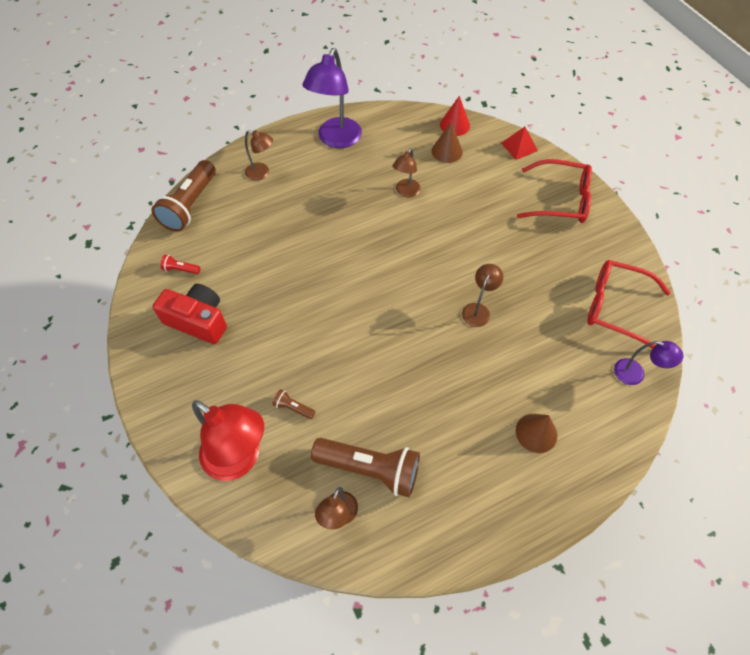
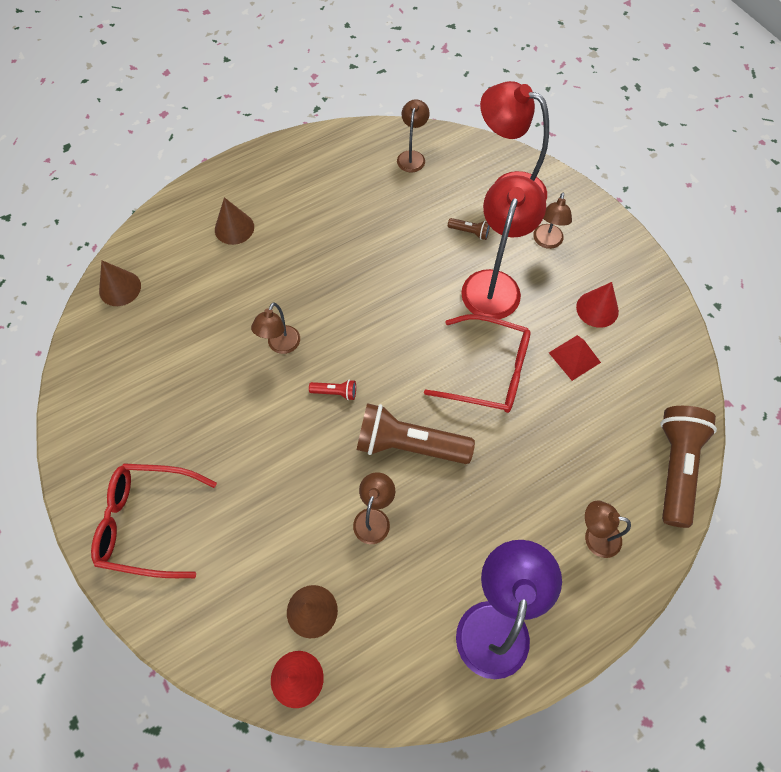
camera: 175 degrees right, 5 degrees up
red camera [152,284,227,344] -> red cone [576,282,619,328]
red flashlight [160,255,200,274] -> red flashlight moved to [309,379,356,400]
brown flashlight [311,438,420,497] -> brown flashlight moved to [357,403,475,464]
red pyramid [501,127,538,160] -> red pyramid moved to [549,335,601,381]
red glasses [587,260,671,349] -> red glasses moved to [424,314,531,413]
purple lamp [614,341,683,385] -> brown cone [99,260,141,306]
none -> red lamp [461,175,546,319]
none -> brown lamp [533,193,572,249]

